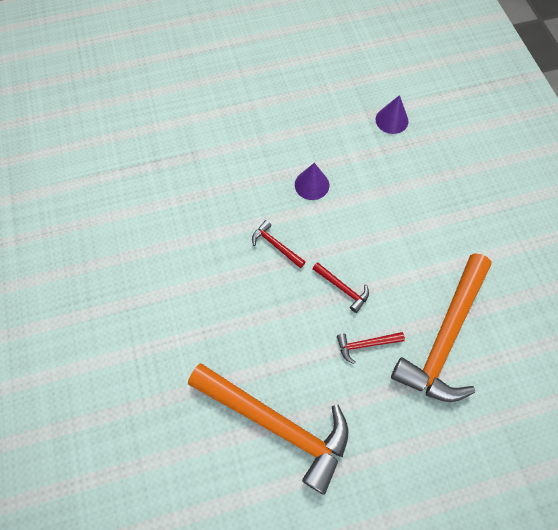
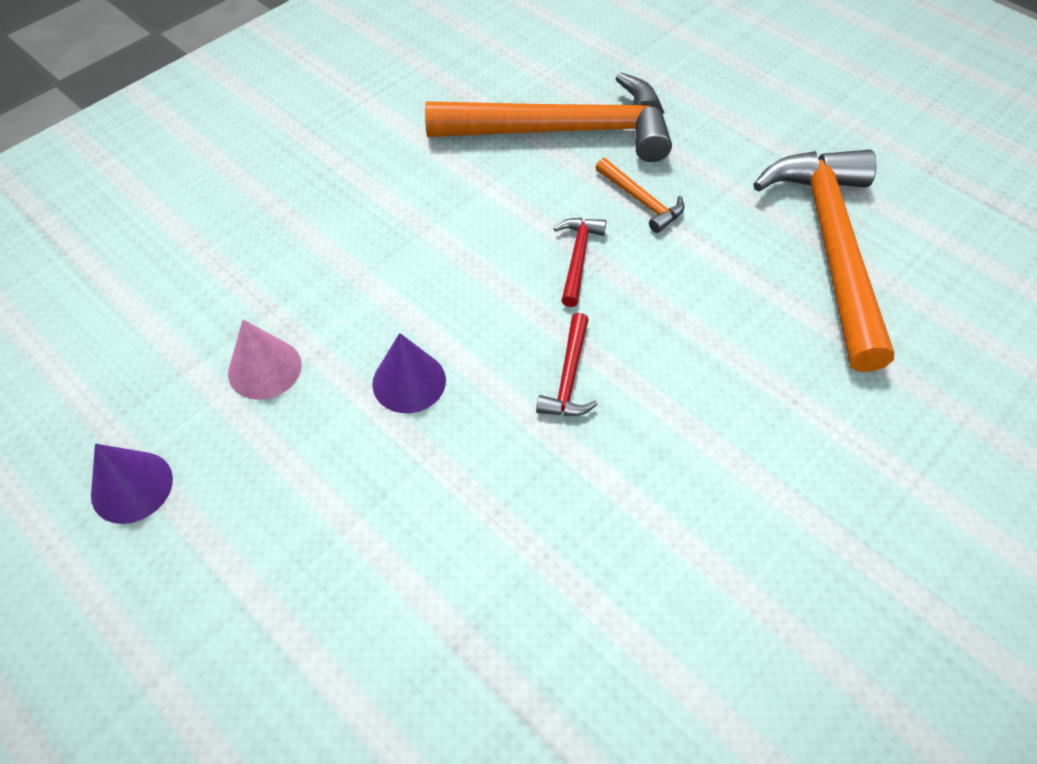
camera: 120 degrees left, 10 degrees down
red hammer [337,332,405,364] -> orange hammer [595,158,684,233]
purple cone [375,95,409,134] -> purple cone moved to [91,444,173,524]
none -> pink cone [228,319,302,400]

